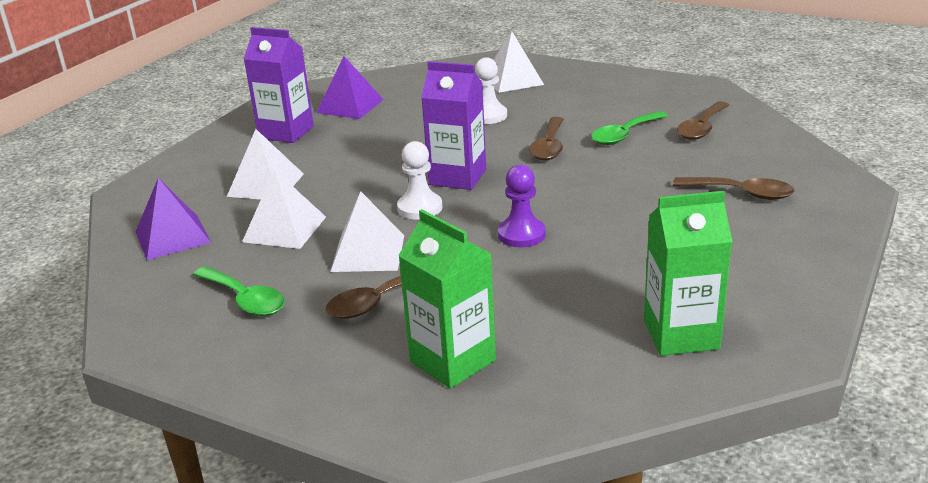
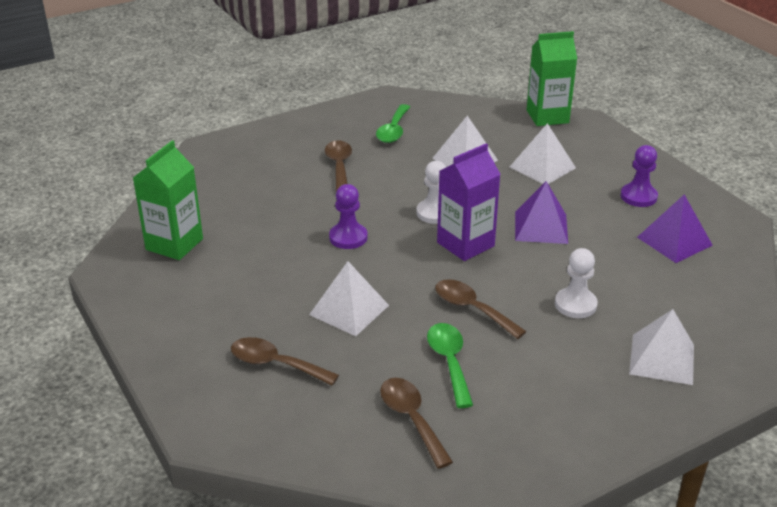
camera: 120 degrees right, 5 degrees up
purple pyramid [136,178,211,260] -> purple pyramid moved to [515,181,568,244]
green spoon [193,266,285,316] -> green spoon turned 60 degrees counterclockwise [376,104,410,143]
purple carton [244,27,314,143] -> purple pawn [620,145,658,207]
white pyramid [330,191,404,272] -> white pyramid moved to [309,261,389,336]
green carton [398,209,496,389] -> green carton moved to [527,31,577,126]
brown spoon [673,177,794,200] -> brown spoon turned 60 degrees clockwise [231,337,339,386]

